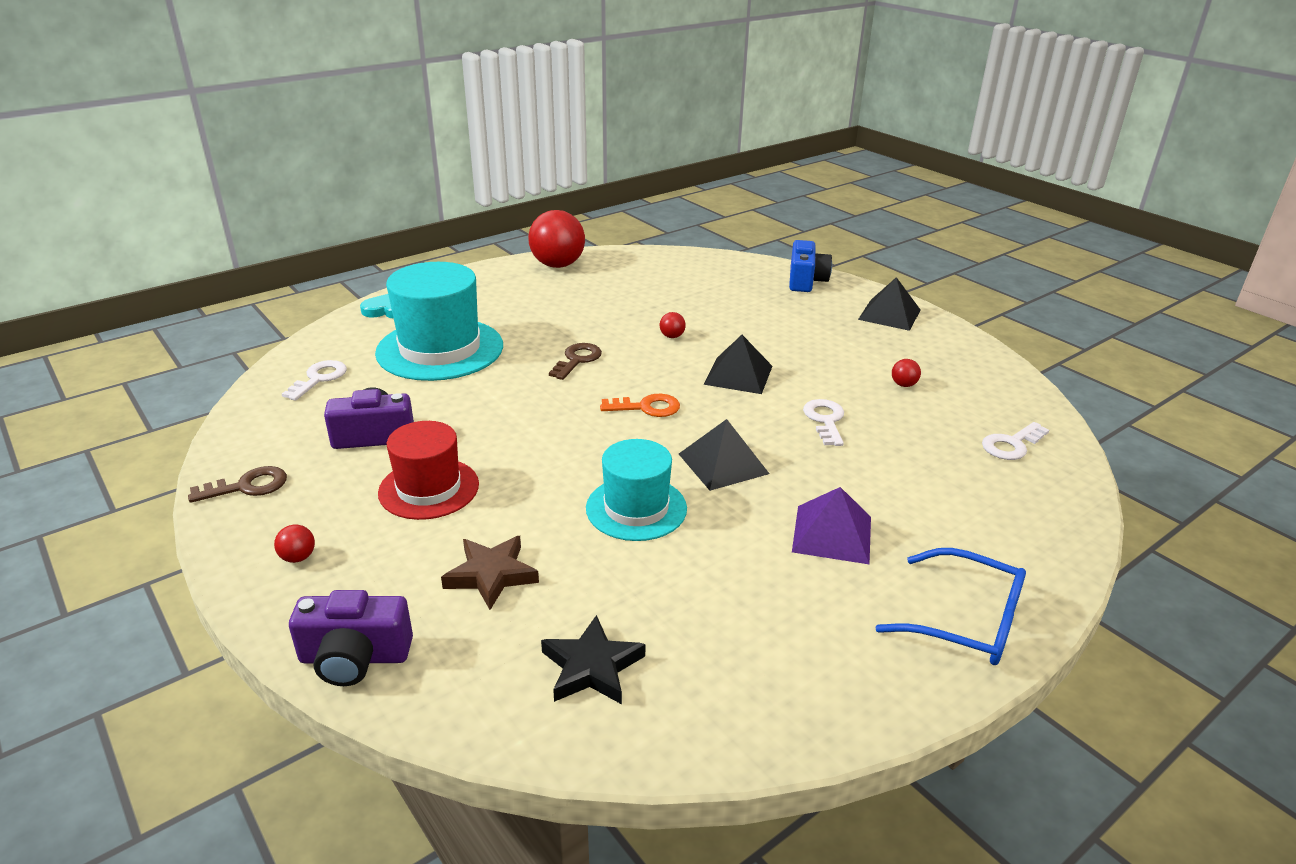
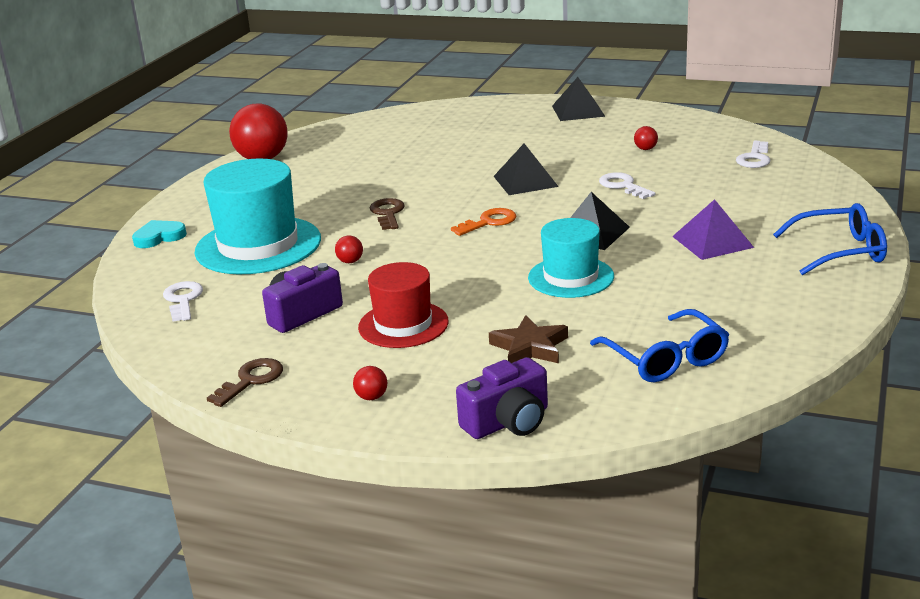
camera: 30 degrees left, 5 degrees down
black star [541,615,646,704] -> blue glasses [590,309,729,382]
red ball [660,312,686,338] -> red ball moved to [335,235,363,263]
blue camera [789,240,832,292] -> none

